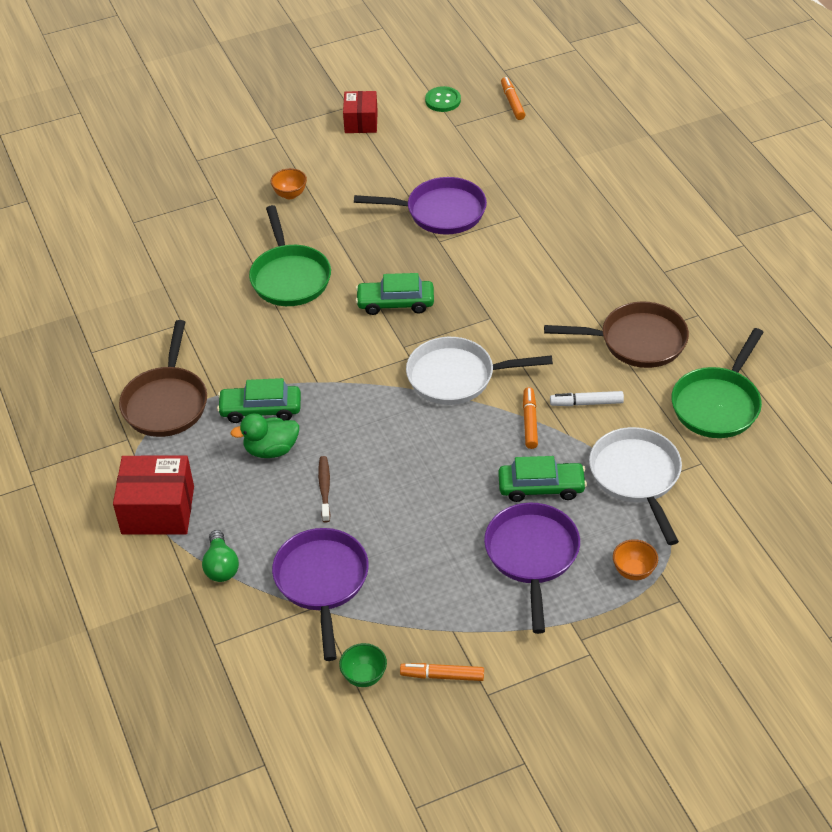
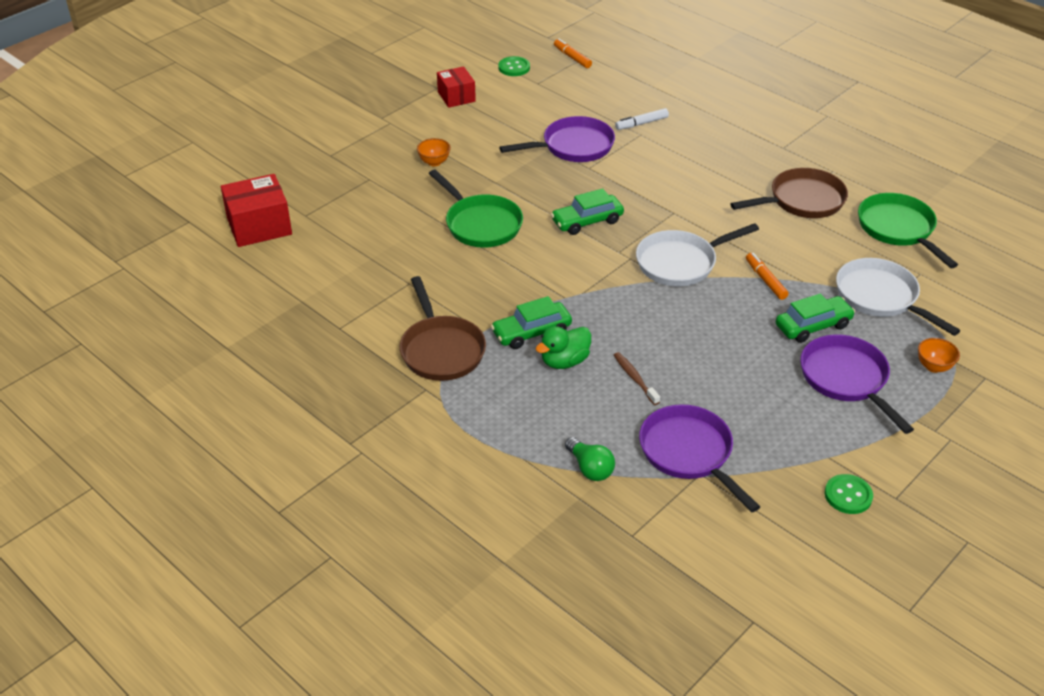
camera: 25 degrees left, 5 degrees down
red box [113,456,194,534] -> red box moved to [221,174,292,247]
green bowl [339,643,387,687] -> none
orange marker [400,663,484,681] -> green button [825,474,873,514]
white marker [550,391,624,406] -> white marker moved to [615,108,669,130]
green pan [672,328,764,438] -> green pan turned 150 degrees clockwise [858,193,958,268]

